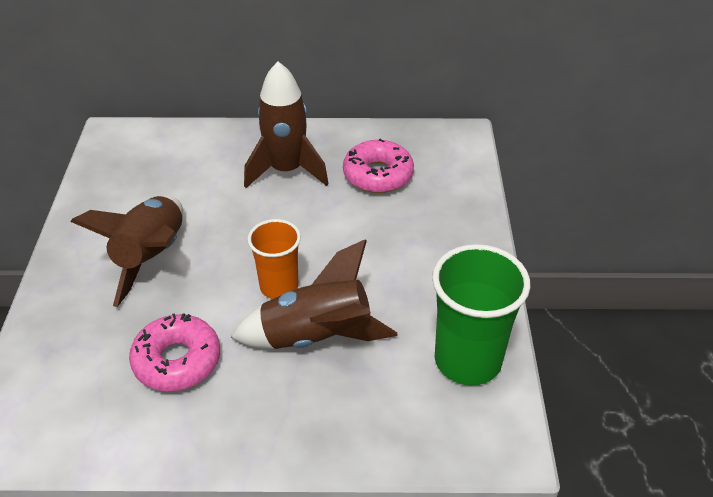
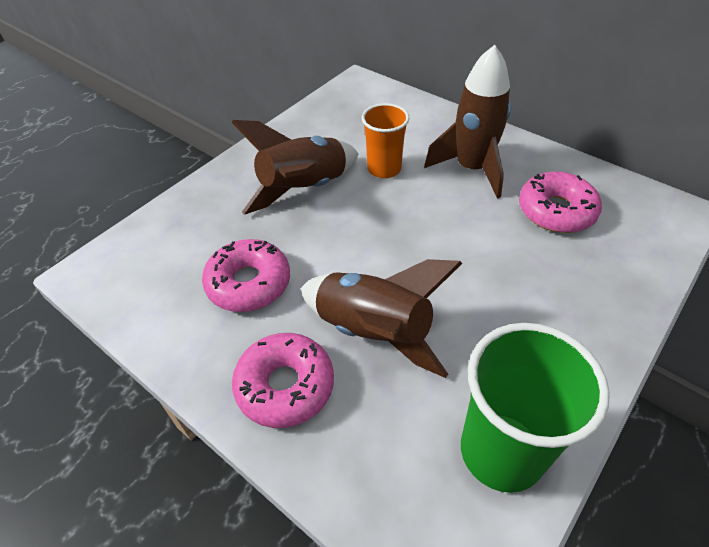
camera: 40 degrees right, 5 degrees up
orange cup [247,219,301,299] -> orange cup moved to [362,103,409,178]
none -> pink donut [232,333,334,428]

